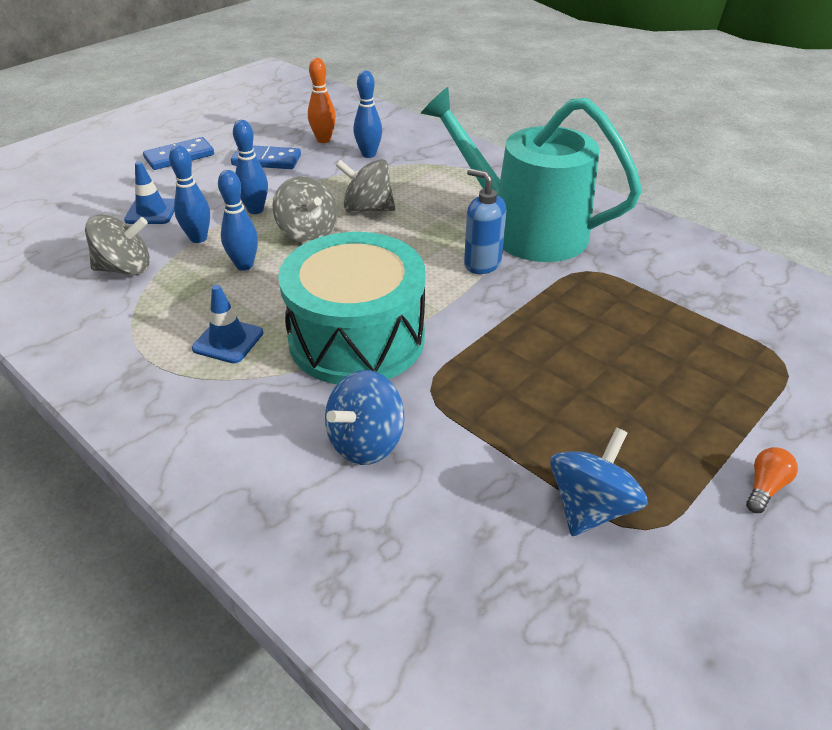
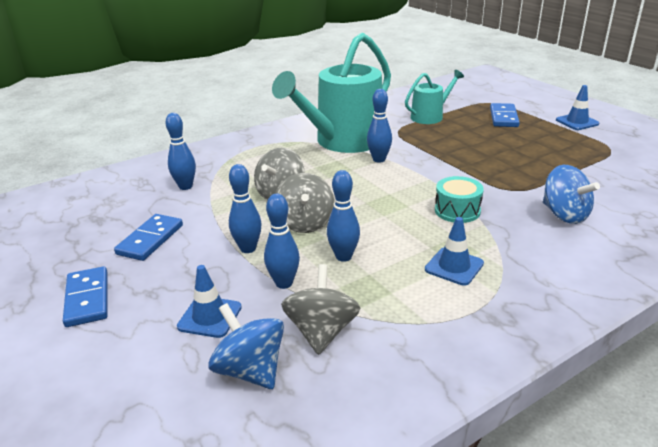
camera: 75 degrees left, 10 degrees down
grey spinning top [272,176,337,244] -> grey spinning top turned 105 degrees clockwise [275,173,334,233]
turquoise drum [278,232,425,384] -> turquoise drum [435,176,484,223], size x0.45
orange bowling pin [308,58,336,143] -> none
blue soap dispenser [464,168,506,274] -> blue bowling pin [367,89,392,163]
blue spinning top [550,427,648,536] -> blue spinning top moved to [208,303,284,389]
orange light bulb [746,447,798,513] -> blue traffic cone [556,85,599,130]
none -> turquoise watering can [405,70,464,124]
none -> blue domino [490,103,520,127]

